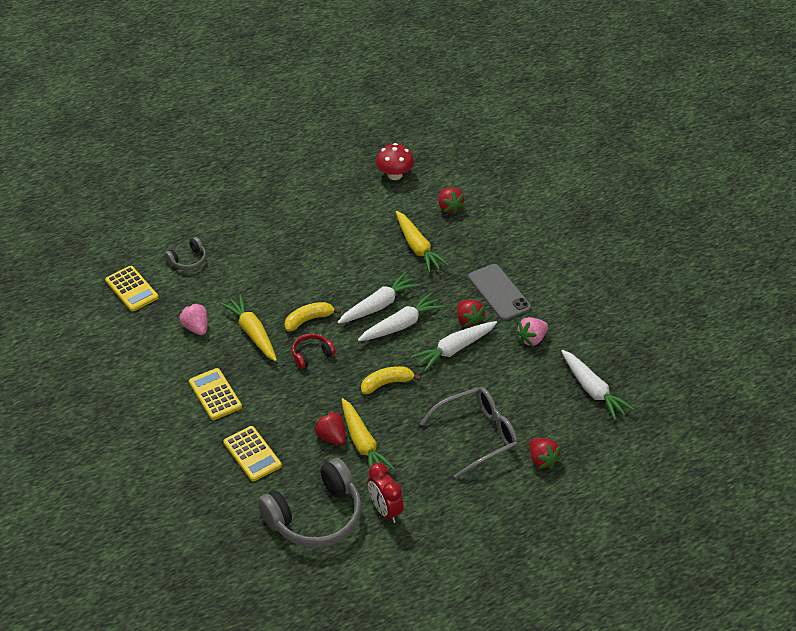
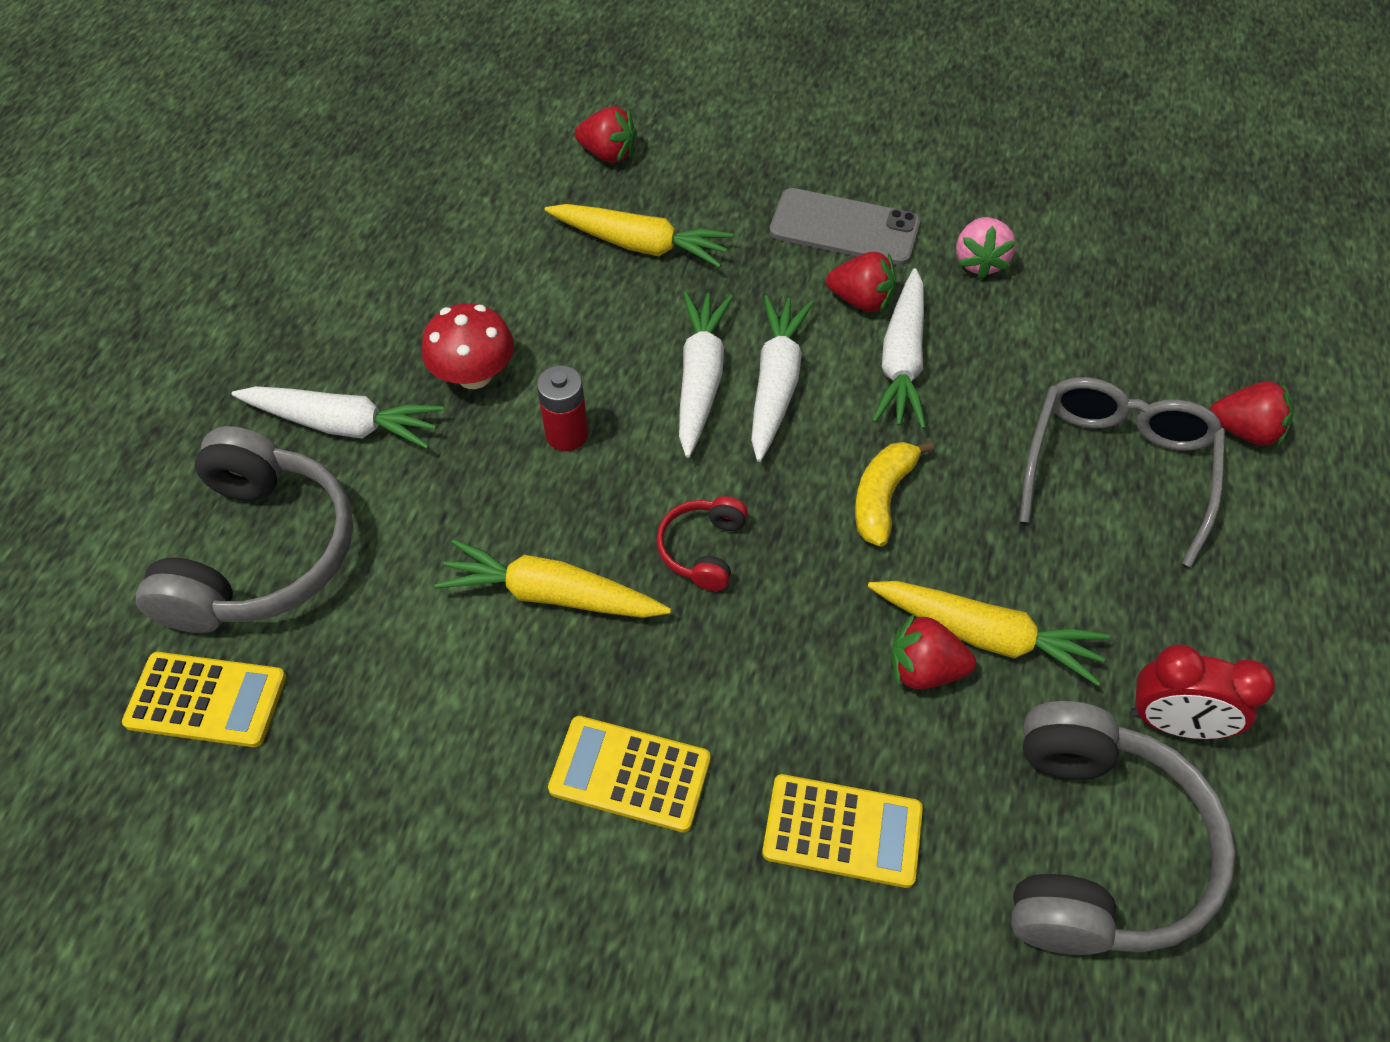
camera: 45 degrees left, 10 degrees up
grey headphones [165,237,206,270] -> grey headphones [136,426,353,633], size x2.15
pink strawberry [179,303,208,335] -> none
yellow banana [285,302,341,332] -> none
red mushroom [376,143,414,180] -> red mushroom moved to [422,303,514,389]
white carrot [561,350,634,420] -> white carrot moved to [232,386,443,449]
none -> red battery [537,365,589,451]

